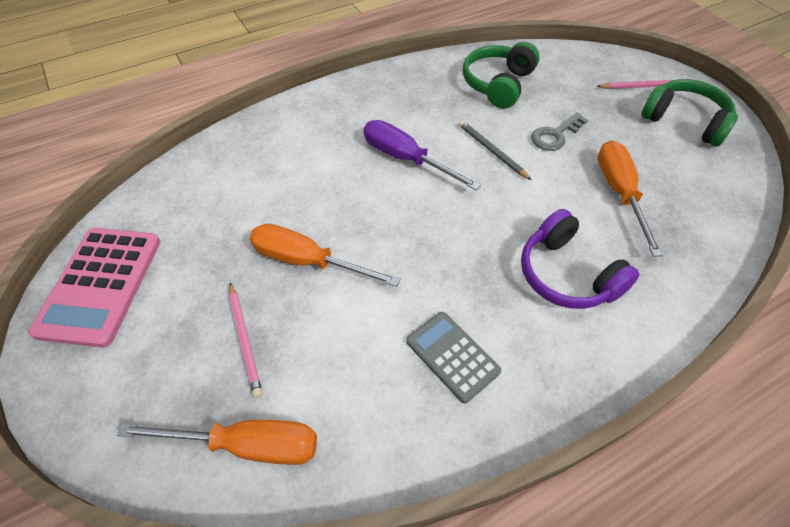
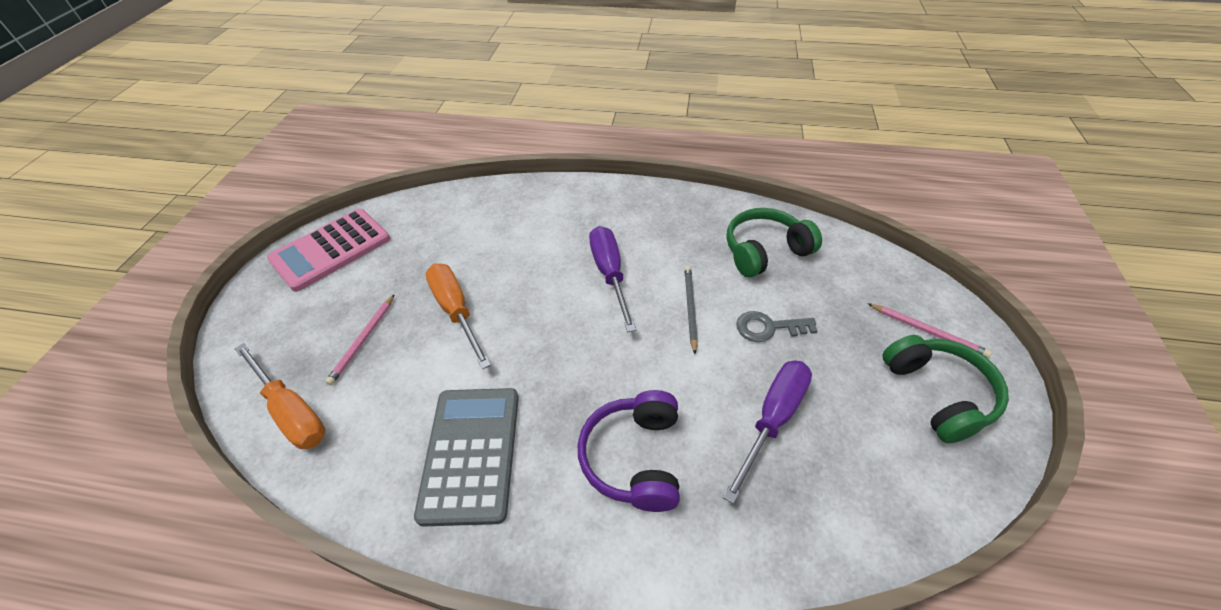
camera: 40 degrees right, 5 degrees down
grey calculator [406,312,501,404] -> grey calculator [414,388,519,527], size x1.62
orange screwdriver [598,141,663,257] -> purple screwdriver [723,360,812,504]

